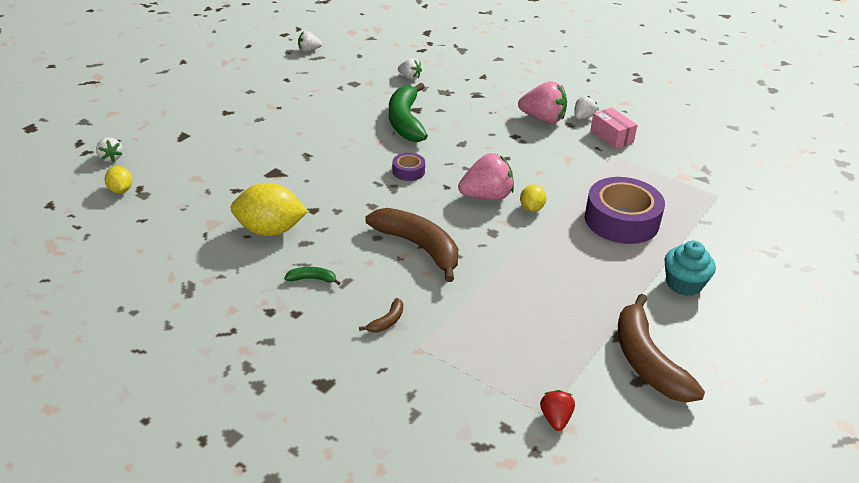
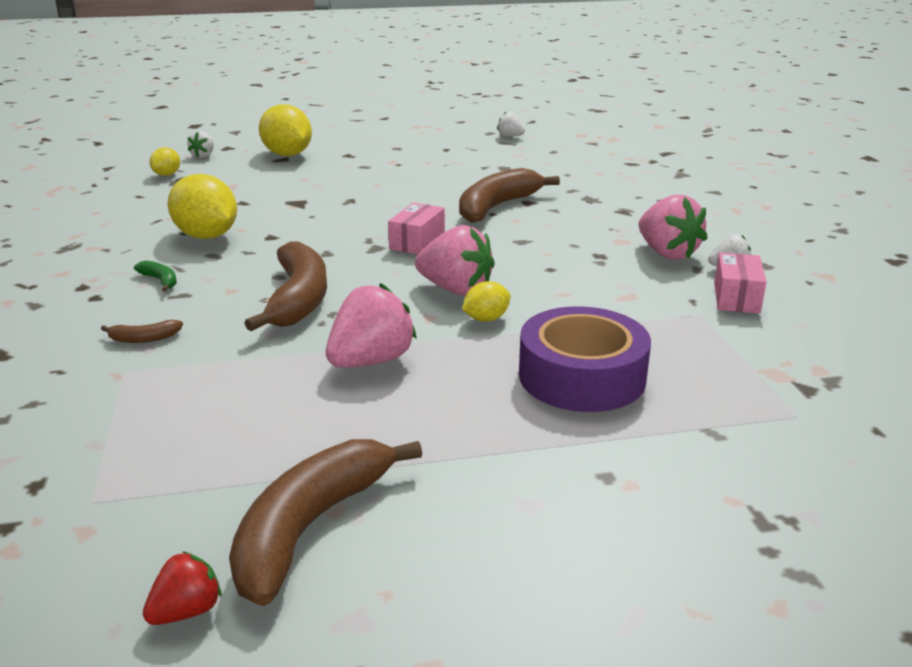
camera: 45 degrees right, 10 degrees down
green banana [389,83,428,142] -> brown banana [459,168,560,223]
purple tape [392,153,425,181] -> pink box [388,203,445,255]
white strawberry [398,58,422,80] -> none
red strawberry [540,390,575,431] -> red strawberry moved to [143,551,222,625]
turquoise cupcake [665,241,716,296] -> none
none -> yellow lemon [259,104,312,156]
none -> pink strawberry [326,283,417,368]

